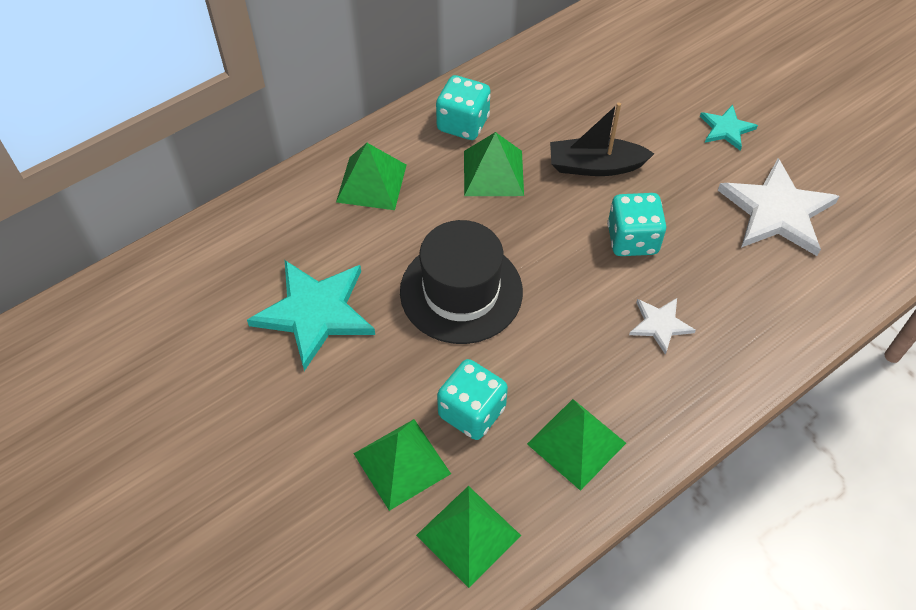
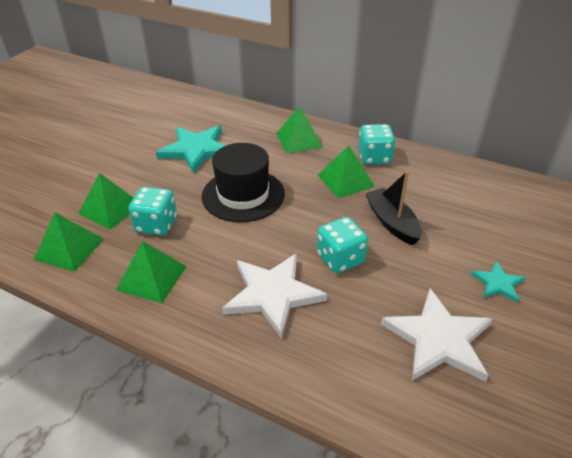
camera: 65 degrees right, 15 degrees down
white star [629,298,696,355] -> white star [222,253,327,338], size x1.94

